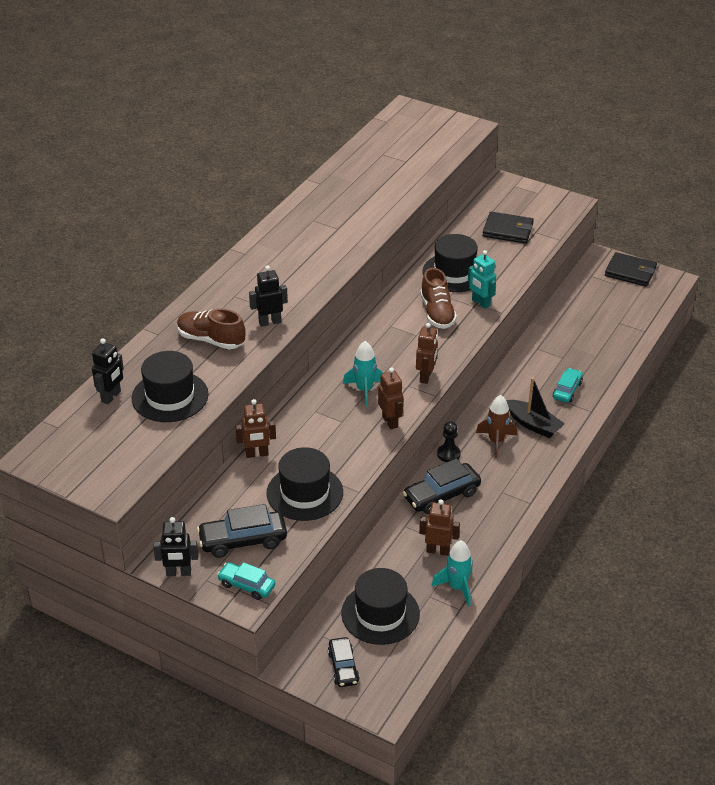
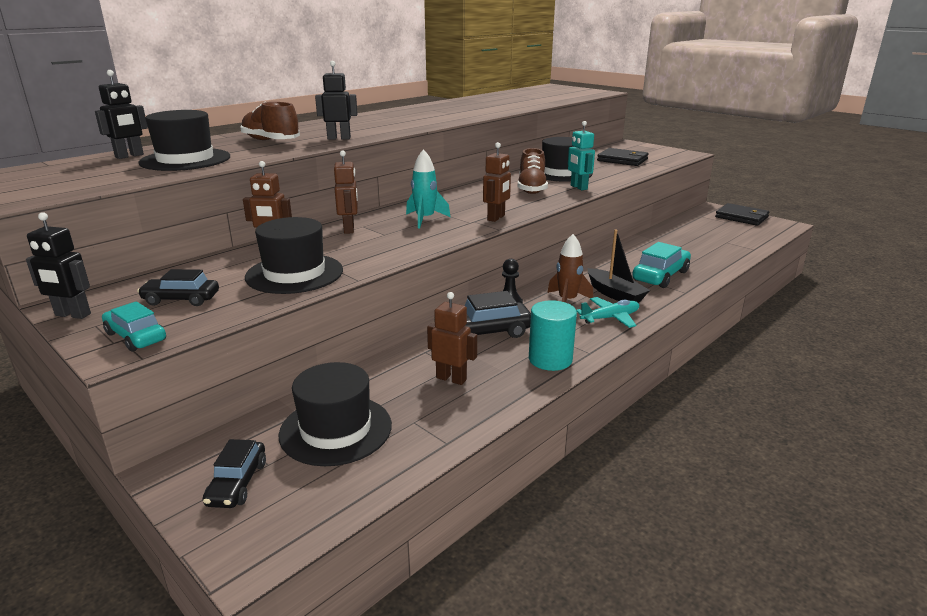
camera: 15 degrees right, 15 degrees down
black car [197,504,287,558] -> black car [137,269,219,306], size x0.64
brown robot [378,367,404,429] -> brown robot moved to [334,150,358,234]
turquoise rocket [431,540,473,606] -> none
turquoise car [553,368,583,403] -> turquoise car [632,242,691,288], size x1.56
none -> turquoise cylinder [529,300,577,371]
none -> turquoise plane [576,297,639,328]

